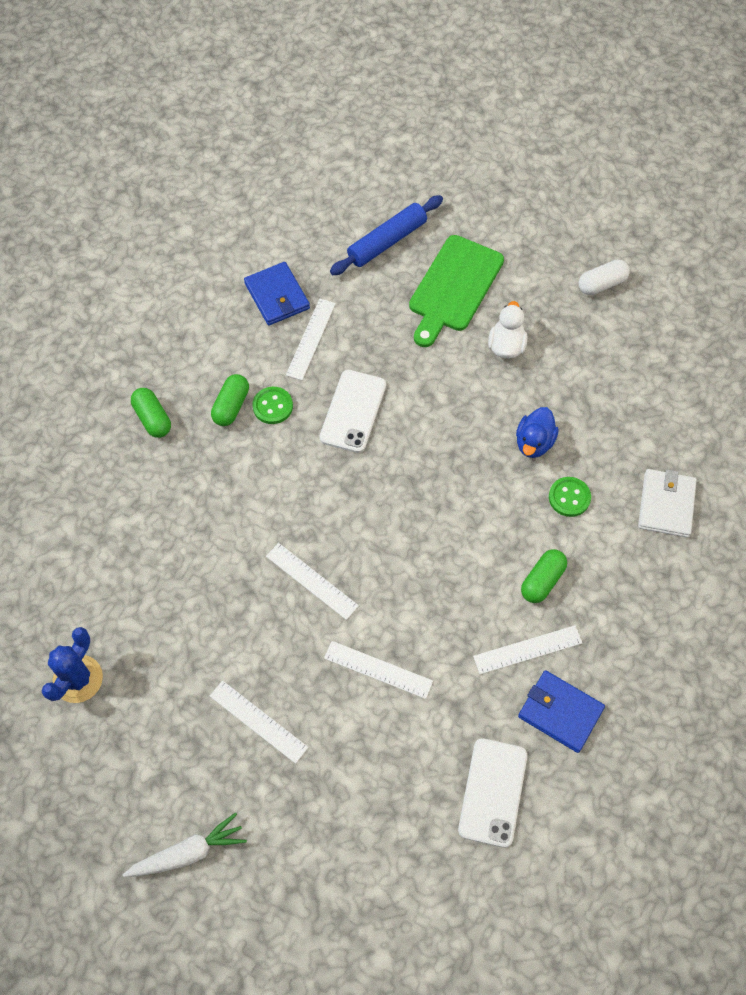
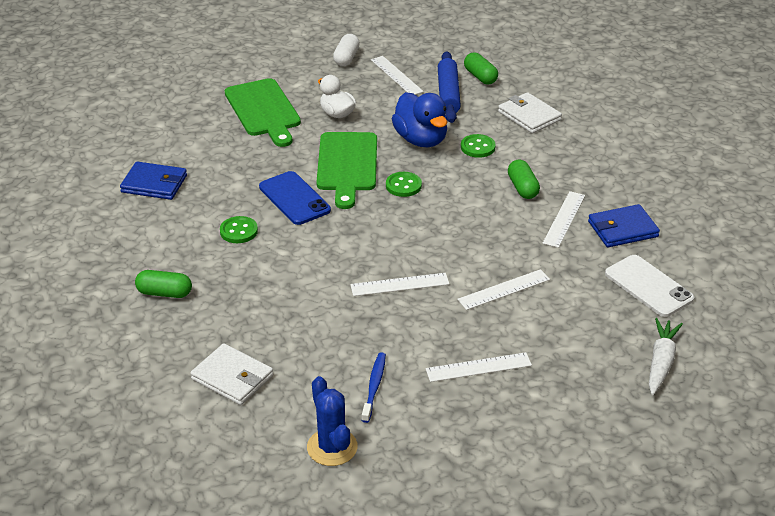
camera: 50 degrees left, 25 degrees down
white carrot [123,812,247,877] -> white carrot moved to [649,318,683,395]
green capsule [211,374,249,426] -> green capsule moved to [464,52,498,84]
white ruler [286,299,336,380] -> white ruler moved to [371,56,424,95]
white phone [320,370,386,453] -> blue phone [259,171,331,225]
blue rolling pin [330,195,443,275] -> blue rolling pin moved to [438,51,461,123]
blue duck [516,407,559,458] -> blue duck [392,92,447,147], size x1.53
none -> white wallet [190,343,273,405]
none -> green cutting board [316,132,377,209]
none -> blue toothbrush [361,352,386,423]
none -> green button [386,172,422,197]

